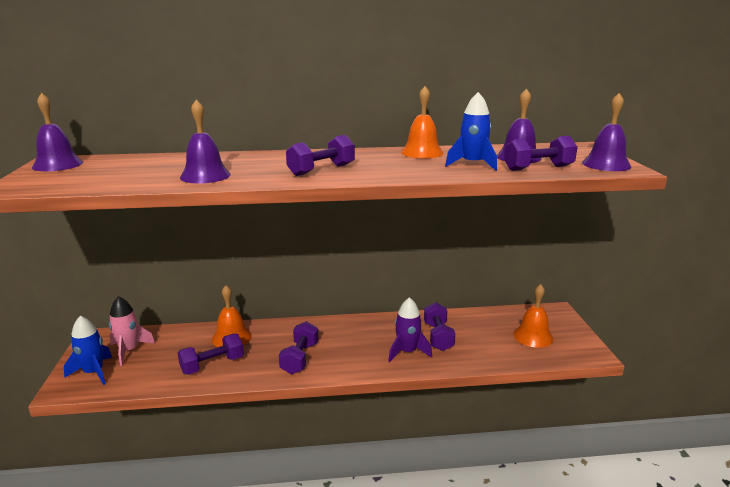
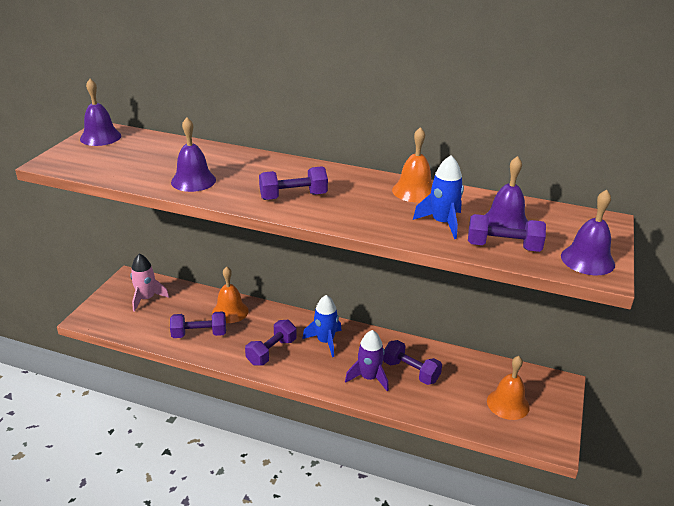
camera: 25 degrees right, 10 degrees up
blue rocket [64,316,112,385] -> blue rocket moved to [302,295,342,357]
purple dumbbell [424,302,455,351] -> purple dumbbell turned 75 degrees counterclockwise [383,340,442,385]

